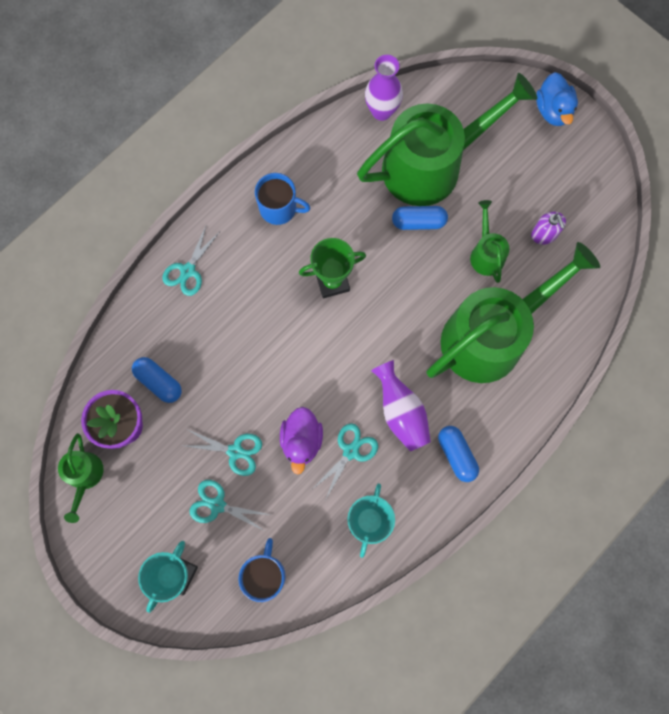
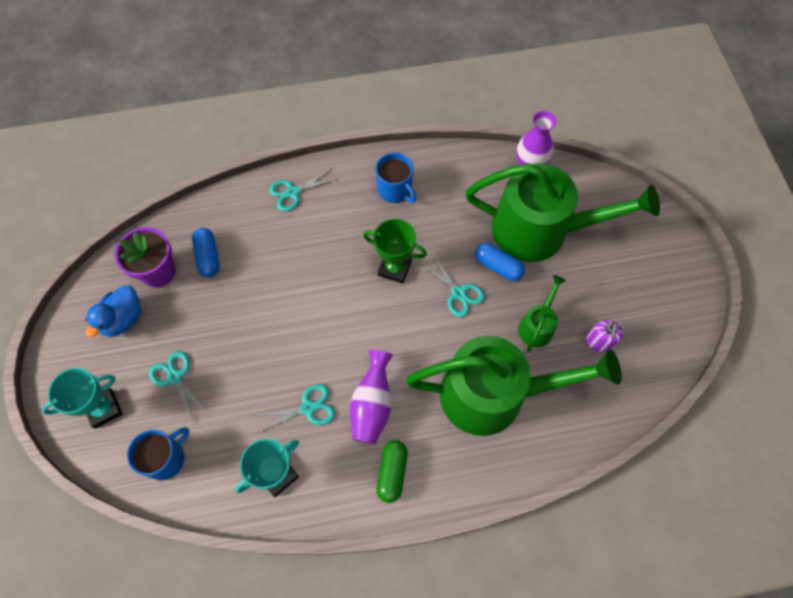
camera: 35 degrees right, 10 degrees down
green watering can [58,433,104,523] -> none
turquoise scissors [186,430,262,476] -> turquoise scissors moved to [420,254,485,317]
purple duck [280,407,323,475] -> none
blue capsule [438,426,479,482] -> green capsule [376,440,408,503]
blue duck [536,72,578,126] -> blue duck moved to [85,285,141,337]

